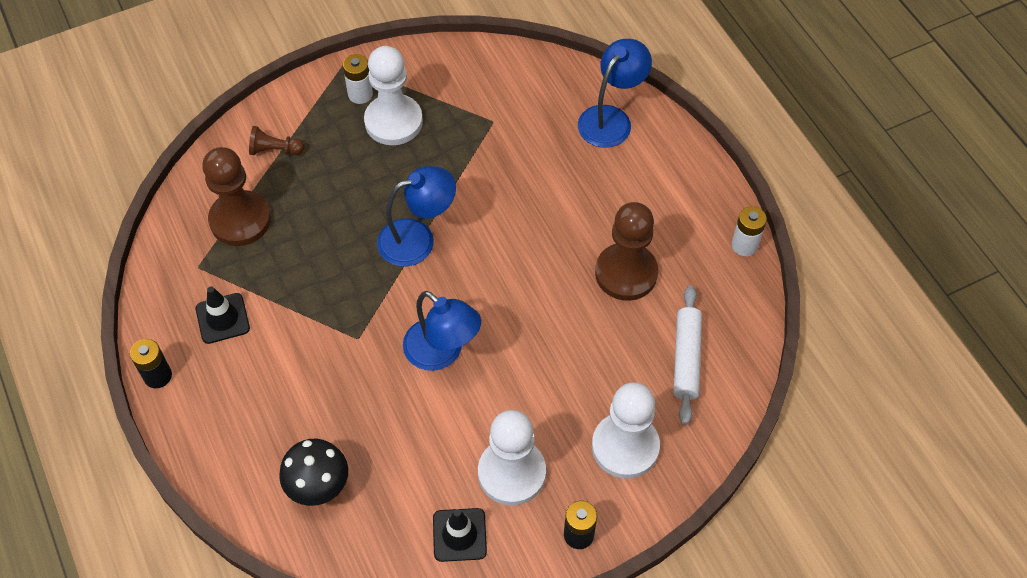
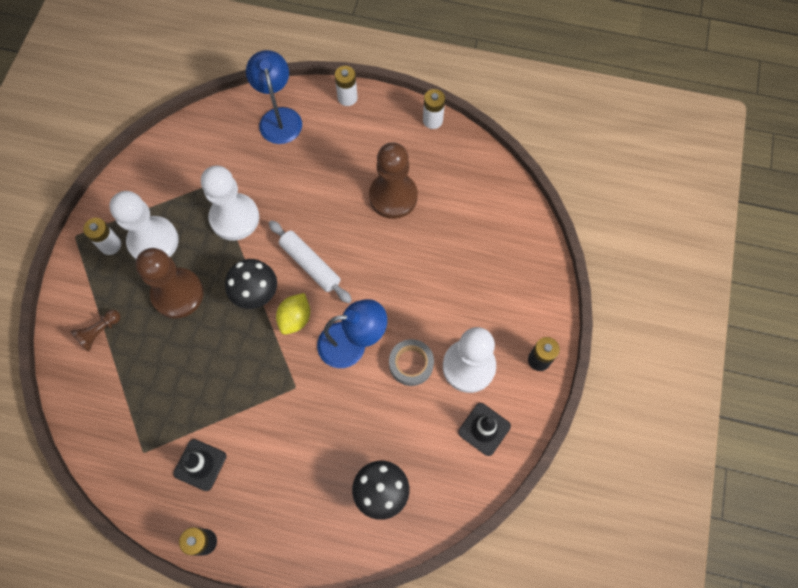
camera: 50 degrees left, 10 degrees up
brown pawn [202,147,271,246] -> brown pawn moved to [135,248,204,318]
blue lamp [377,166,456,266] -> black mushroom [225,259,277,309]
white pawn [592,382,660,479] -> white pawn moved to [201,165,259,241]
white rolling pin [674,285,702,425] -> white rolling pin moved to [269,220,352,303]
none -> yellow lemon [276,293,310,335]
none -> white battery [335,66,358,106]
none -> grey tape [389,339,434,386]

